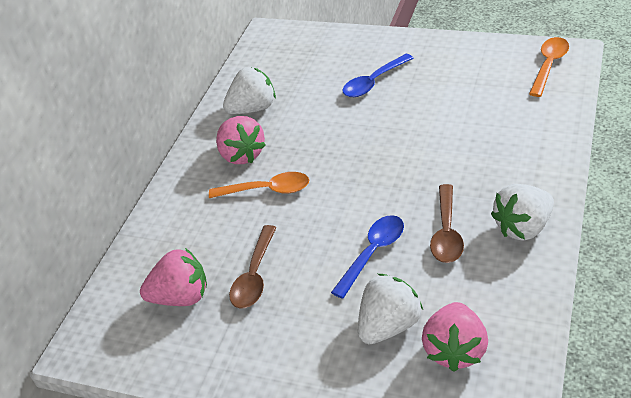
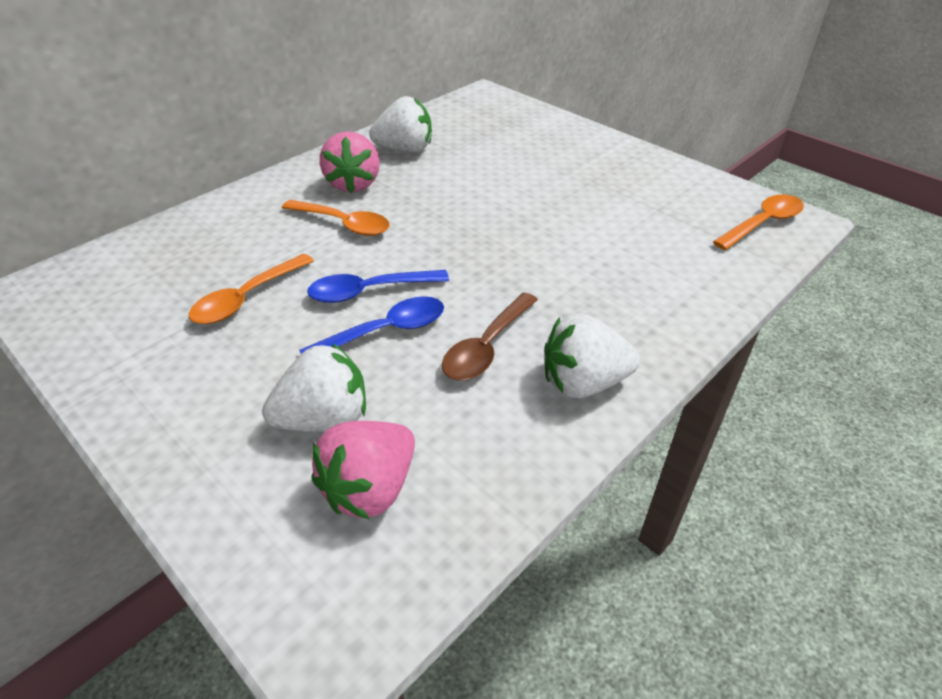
camera: 20 degrees right, 0 degrees up
pink strawberry [140,248,207,306] -> none
brown spoon [229,225,277,309] -> orange spoon [189,254,314,324]
blue spoon [342,54,413,97] -> blue spoon moved to [307,270,449,303]

